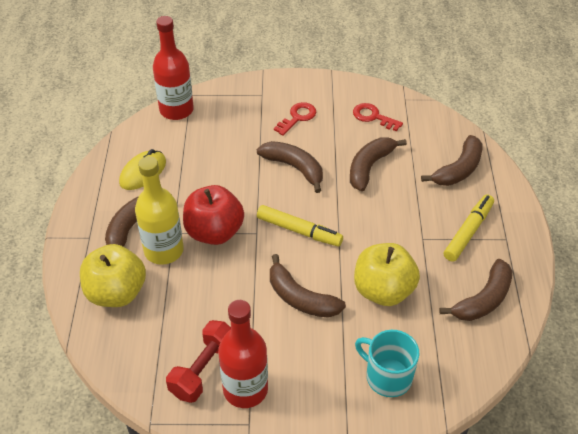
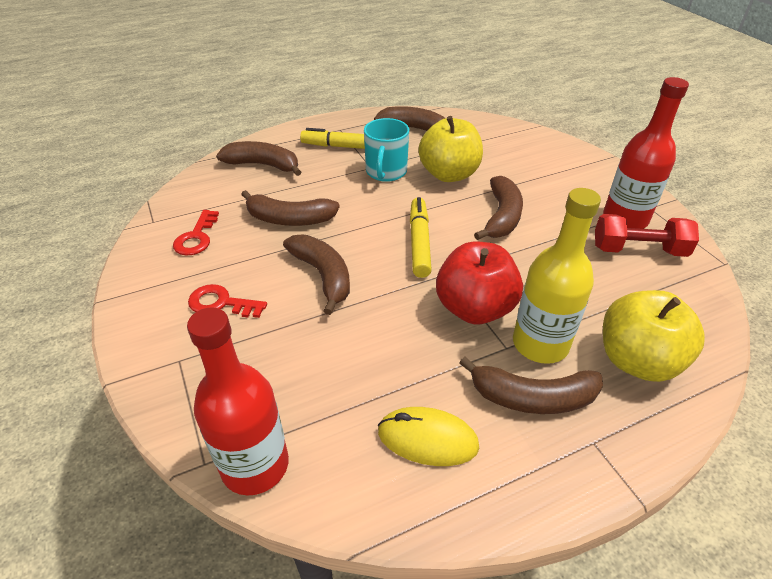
camera: 115 degrees left, 5 degrees down
brown banana [257,141,323,193] -> brown banana turned 135 degrees clockwise [283,235,350,315]
turquoise mug [355,330,419,397] -> turquoise mug moved to [364,118,409,182]

